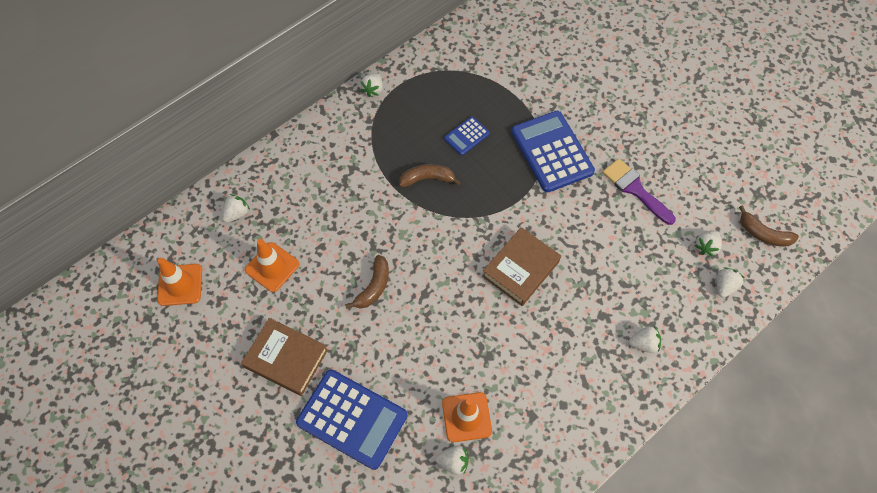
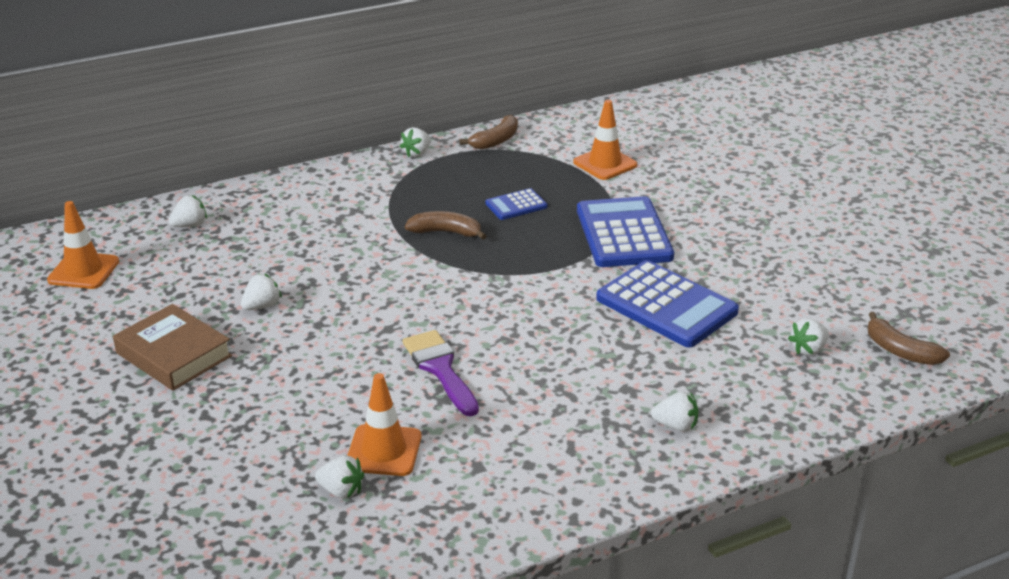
camera: 15 degrees right, 30 degrees down
orange traffic cone [245,239,299,292] -> orange traffic cone moved to [573,100,637,180]
blue calculator [296,369,408,470] -> blue calculator moved to [596,260,739,347]
brown banana [345,255,389,309] -> brown banana moved to [460,115,518,149]
brown book [482,227,561,306] -> none
purple brush [602,158,676,225] -> purple brush moved to [403,330,479,416]
white strawberry [717,267,744,298] -> white strawberry moved to [241,273,282,310]

